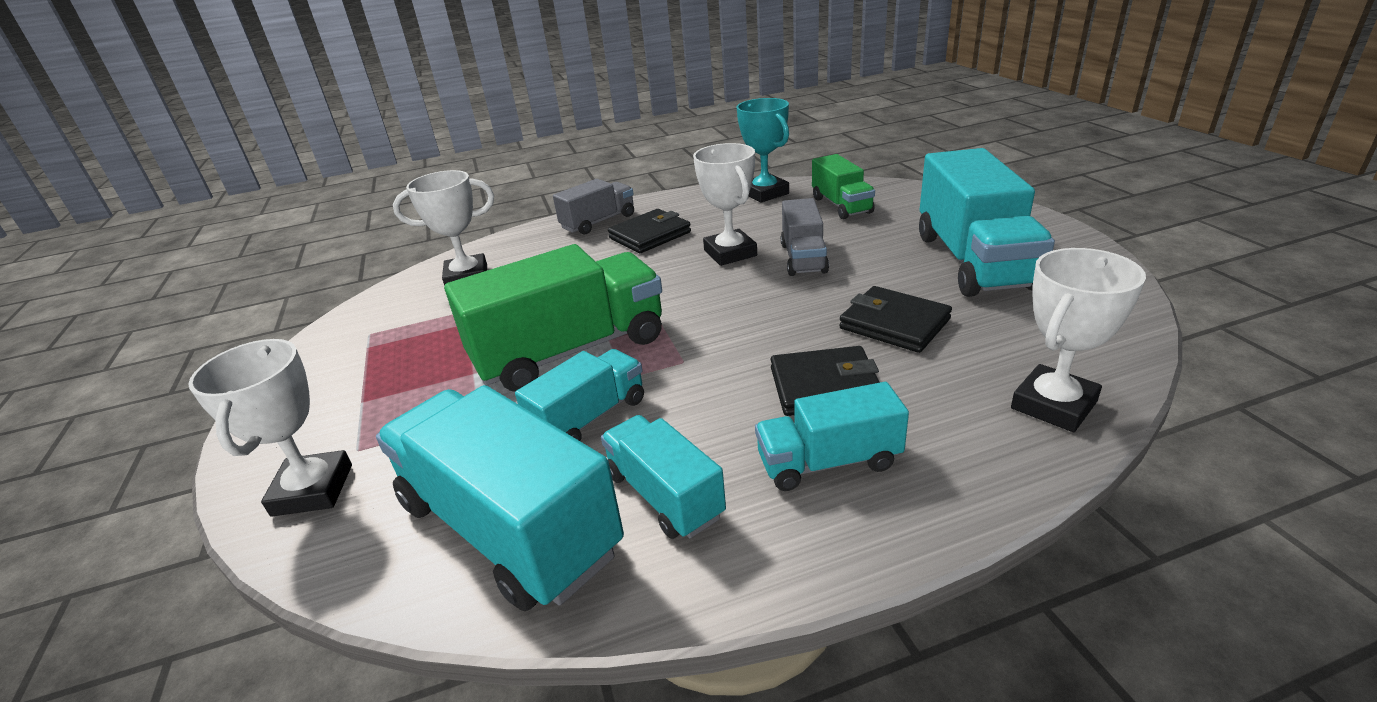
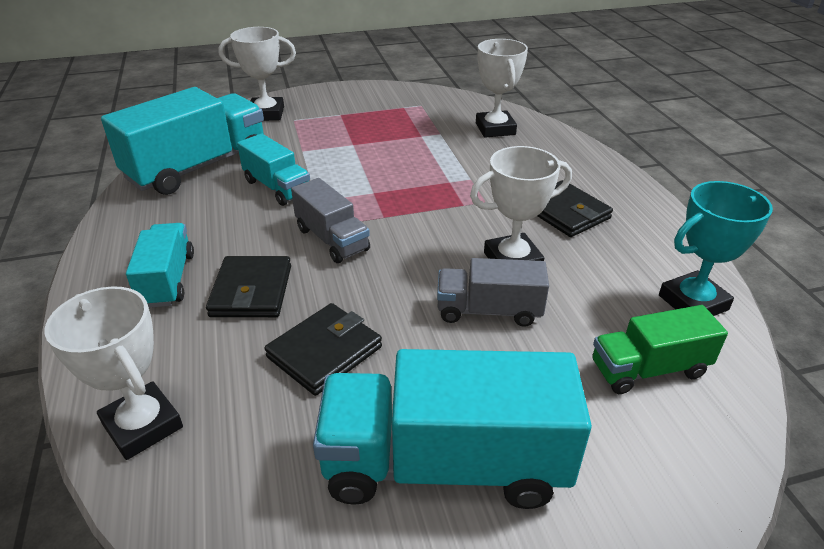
camera: 90 degrees right, 5 degrees up
green truck [444,244,662,392] -> none
grey truck [553,179,634,235] -> grey truck moved to [291,178,370,263]
turquoise truck [601,415,726,539] -> none

